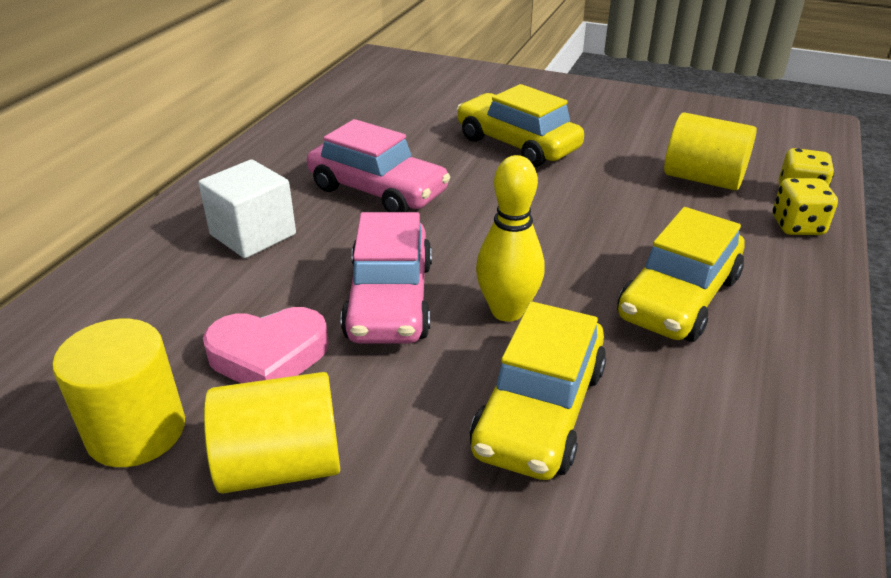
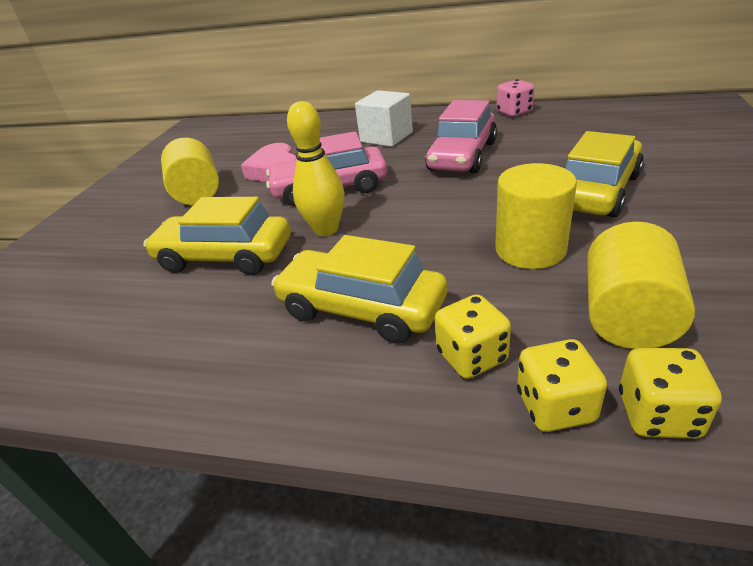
camera: 85 degrees right, 0 degrees up
yellow cylinder [52,319,185,467] -> yellow cylinder moved to [495,163,577,269]
none -> yellow dice [435,294,511,379]
none -> pink dice [496,79,534,117]

